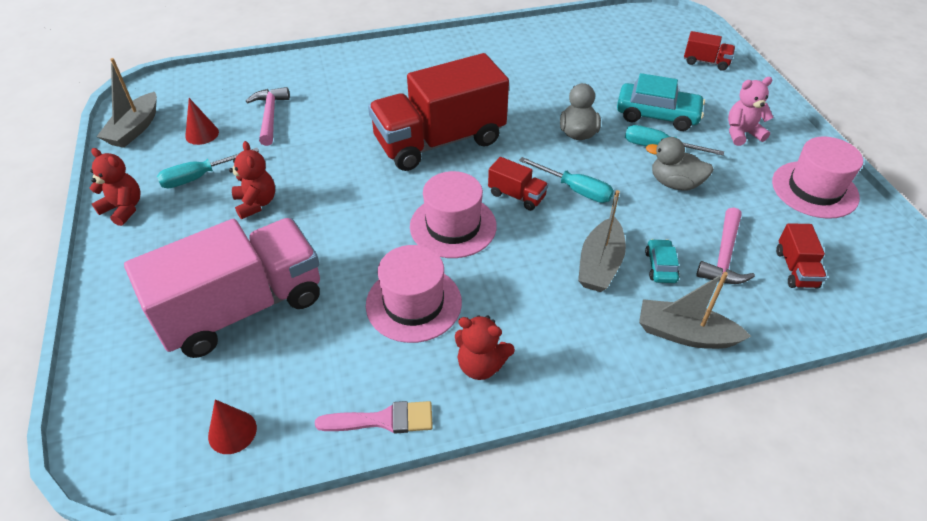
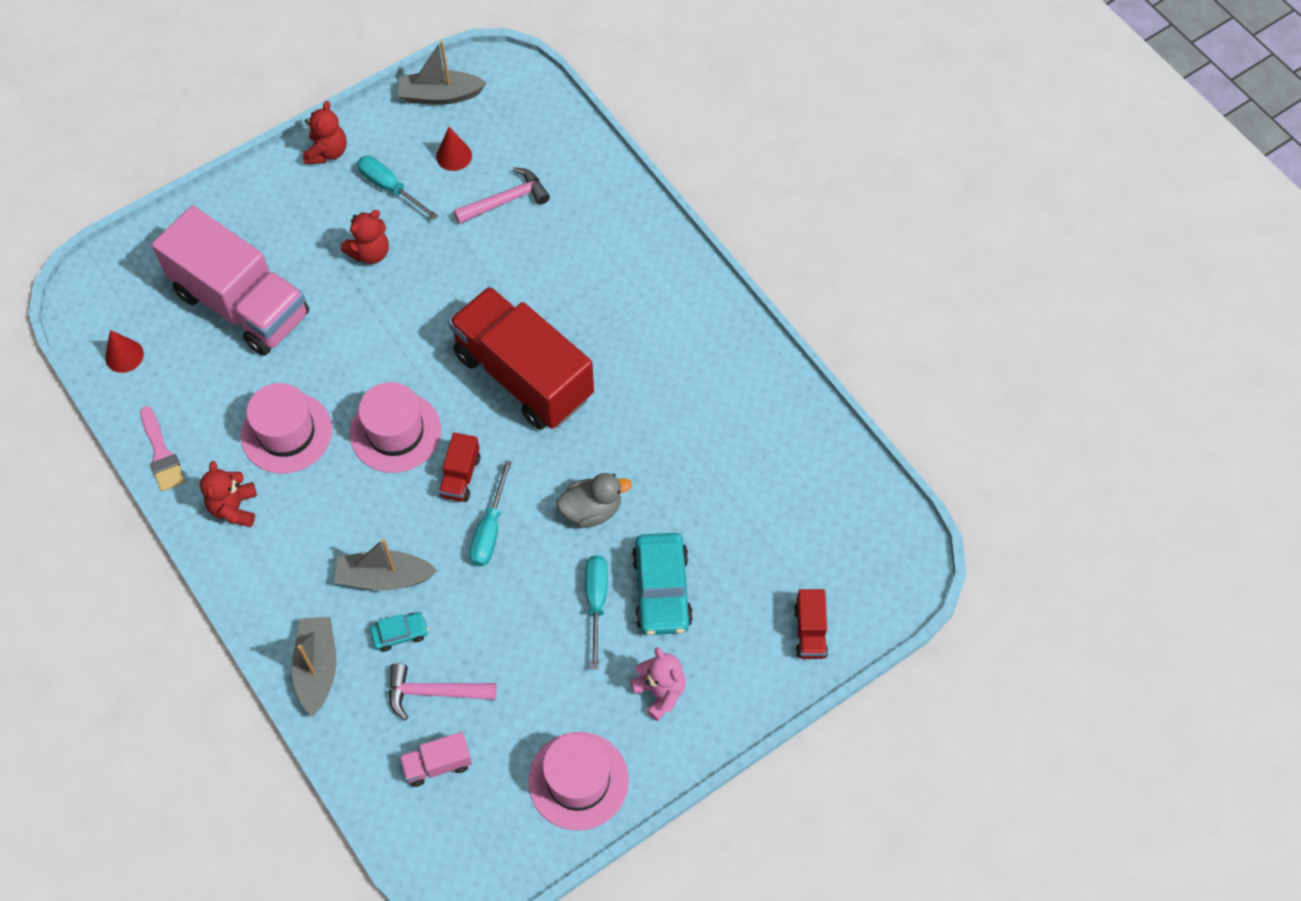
camera: 70 degrees right, 15 degrees up
grey duck [646,137,714,190] -> none
red truck [776,223,827,289] -> pink truck [399,732,472,787]

